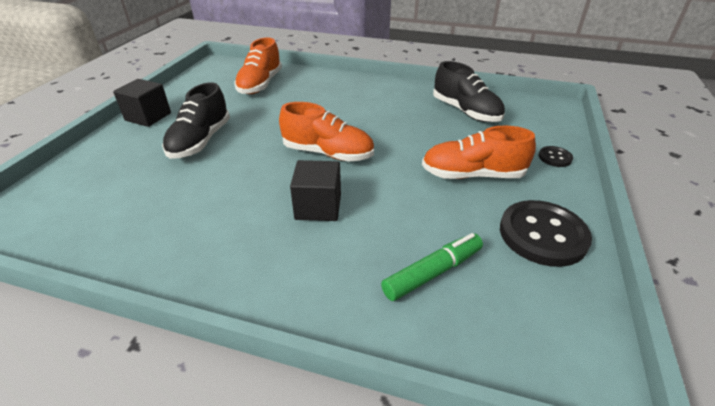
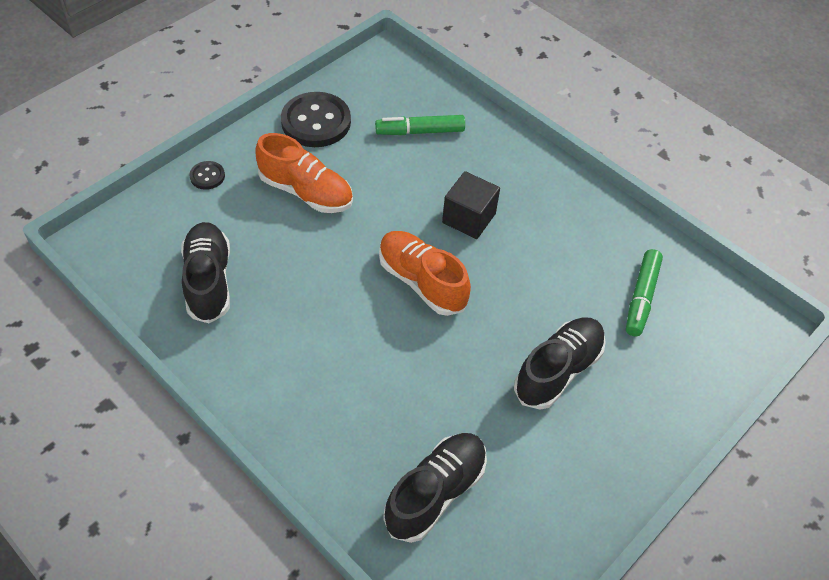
camera: 155 degrees left, 15 degrees up
black cube [113,79,171,127] -> none
orange shoe [234,37,282,94] -> black shoe [383,433,487,543]
none -> green marker [626,249,663,336]

